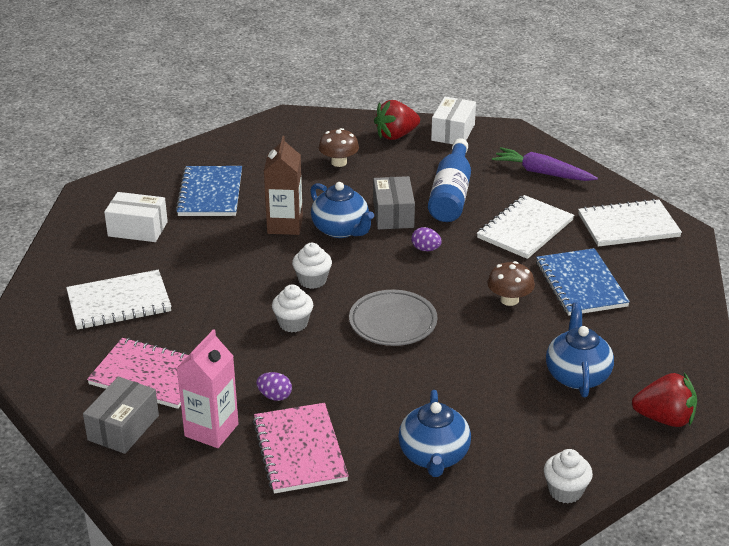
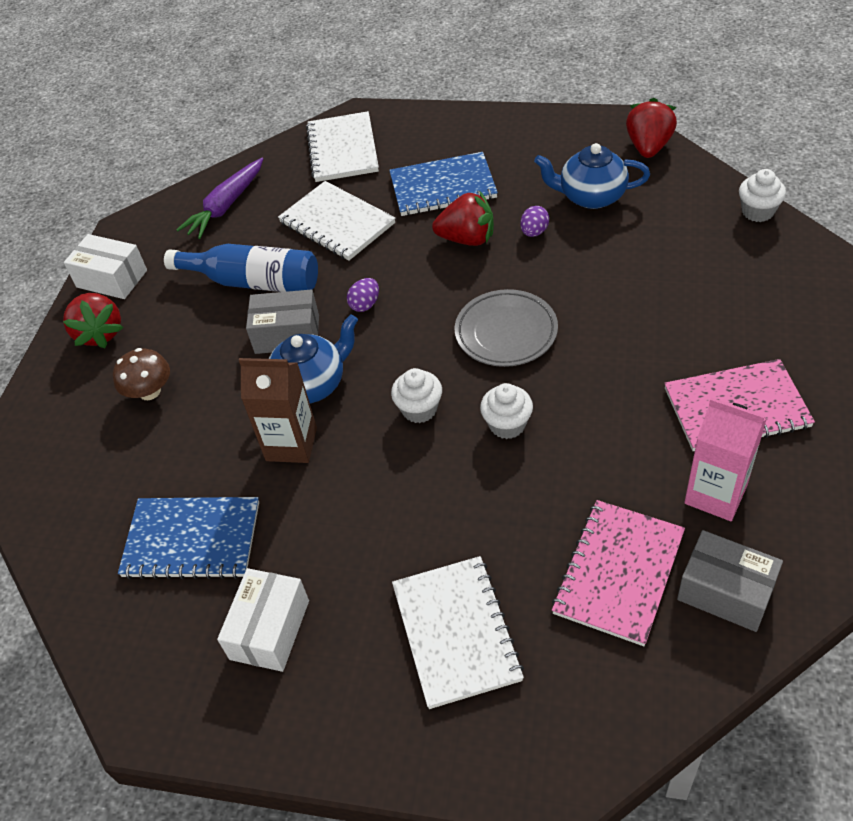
camera: 80 degrees left, 15 degrees up
purple egg [256,372,292,401] -> purple egg moved to [520,206,549,237]
blue teapot [398,390,471,477] -> none
brown mushroom [487,261,535,306] -> red strawberry [432,192,494,246]

